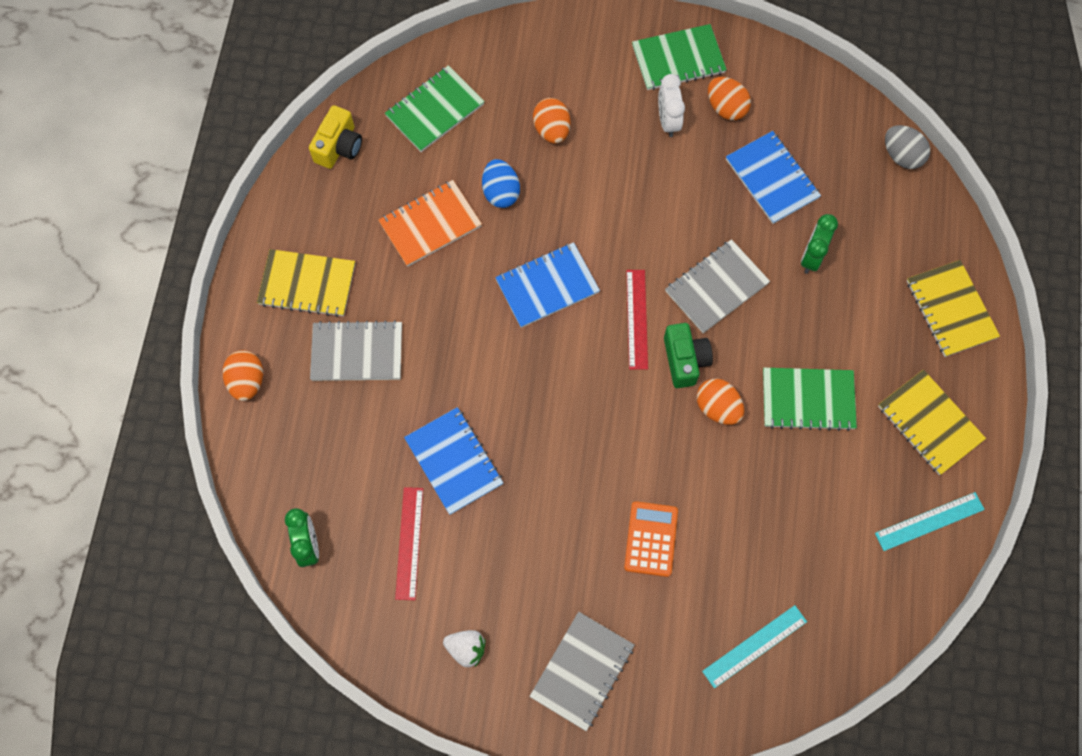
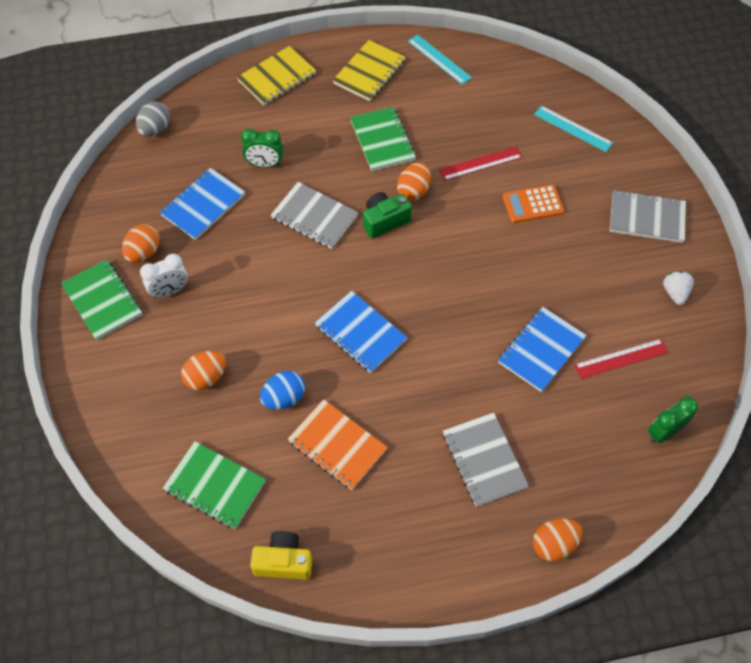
camera: 110 degrees left, 10 degrees down
yellow notebook [257,249,355,317] -> none
red ruler [626,270,648,370] -> red ruler moved to [439,147,522,181]

